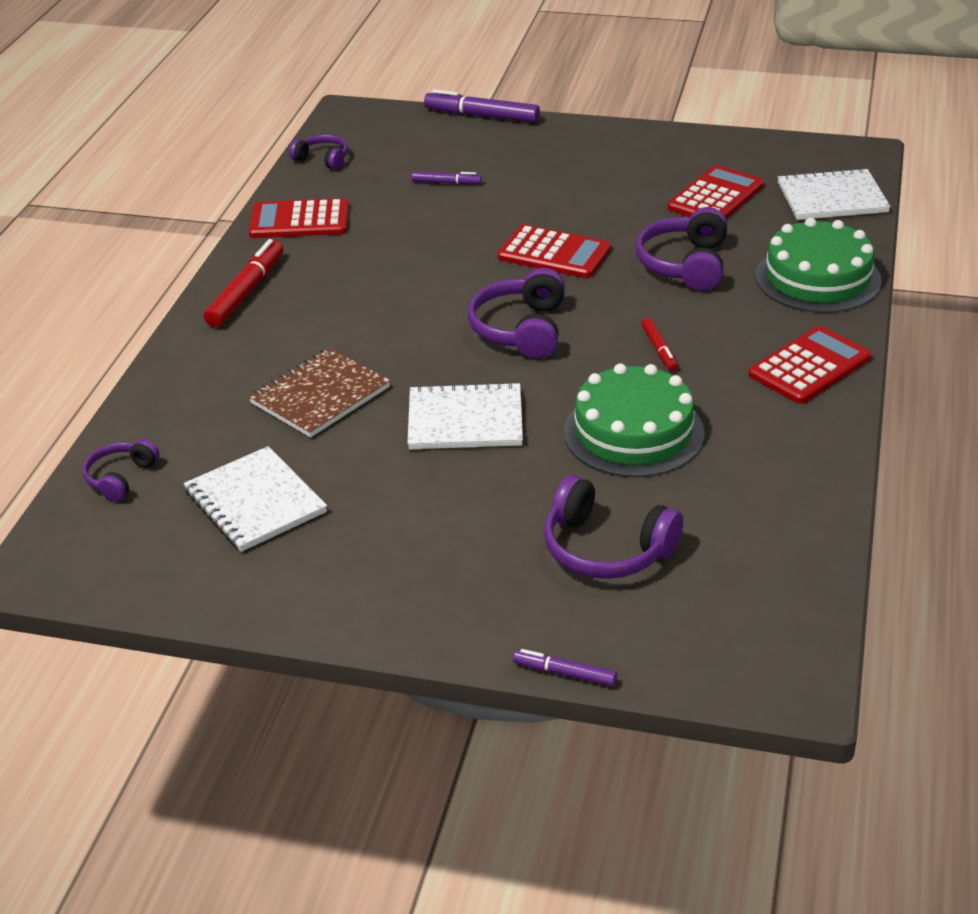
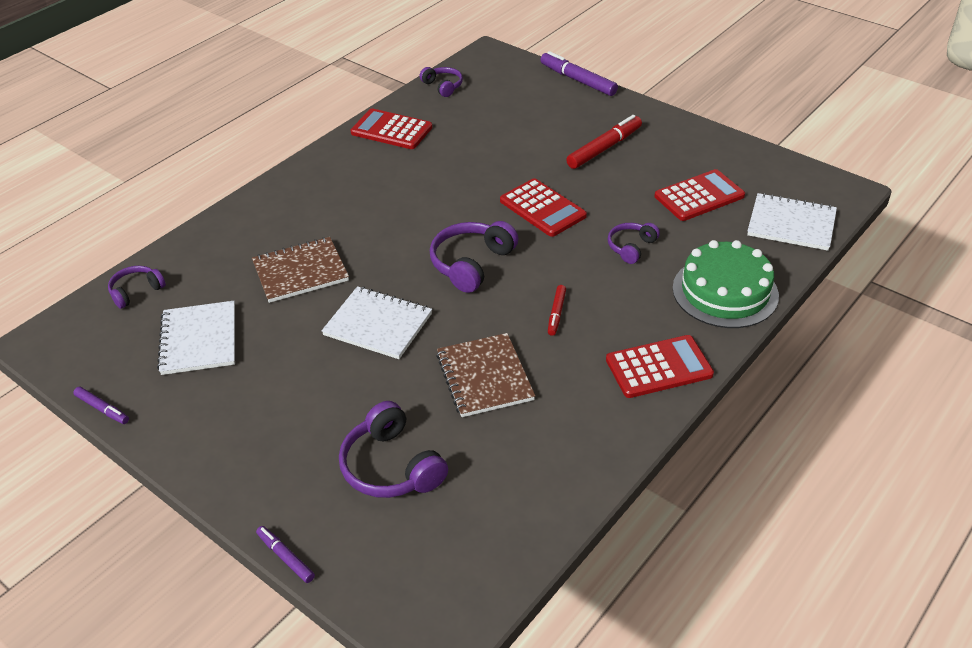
camera: 25 degrees right, 5 degrees up
red marker [204,239,283,327] -> red marker moved to [566,115,642,169]
purple marker [411,171,482,185] -> purple marker moved to [73,387,129,424]
green cake [563,363,704,477] -> brown notebook [436,333,535,417]
purple headphones [636,207,728,291] -> purple headphones [608,223,660,264], size x0.60

